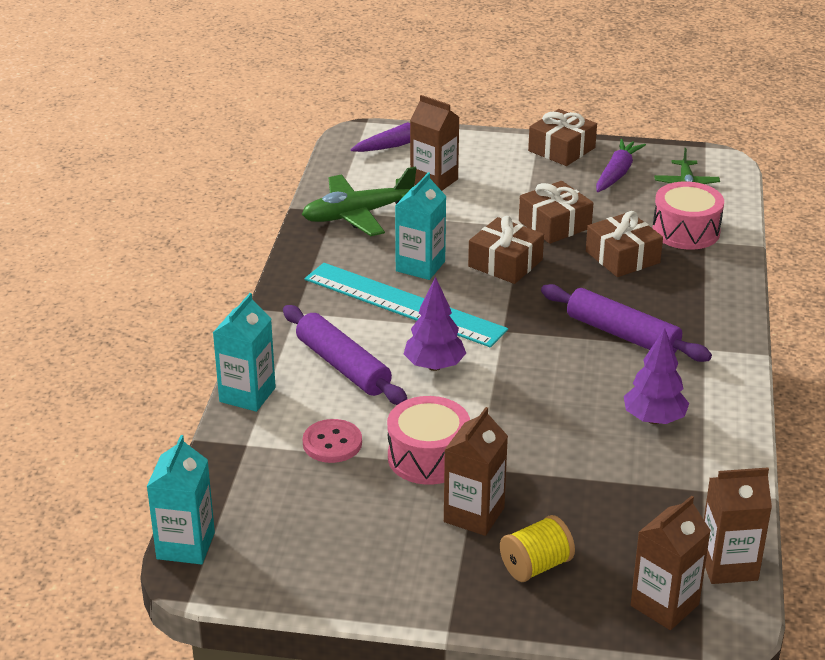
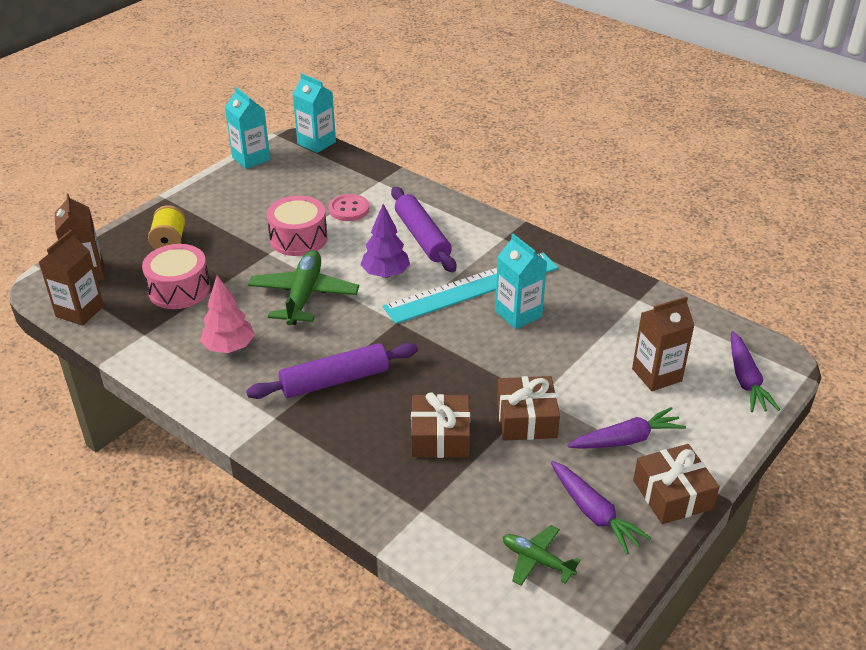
camera: 120 degrees right, 5 degrees up
turquoise carton [213,293,276,412] -> turquoise carton moved to [225,87,270,169]
purple rolling pin [283,305,407,405] -> purple rolling pin turned 75 degrees clockwise [391,187,456,272]
green plane [302,167,416,236] -> green plane moved to [248,250,359,325]
brown carton [444,407,508,536] -> none
brown gift [468,216,544,284] -> none
purple tree [624,328,689,424] -> pink tree [200,275,255,353]
pink drum [652,181,724,250] -> pink drum moved to [142,244,210,309]
none -> purple carrot [567,407,686,449]

